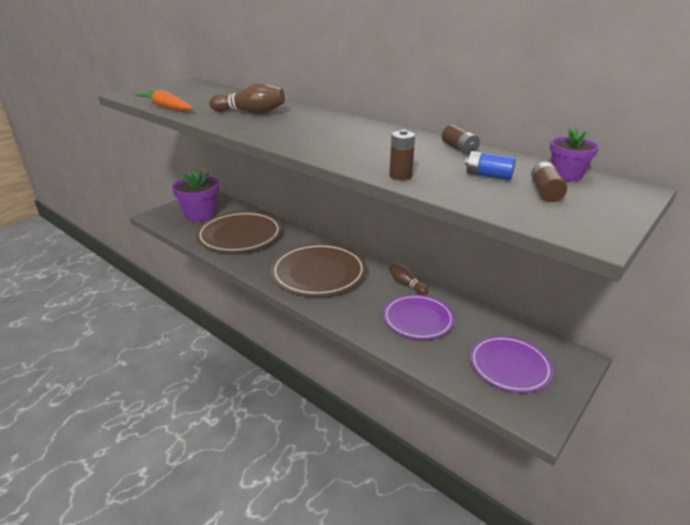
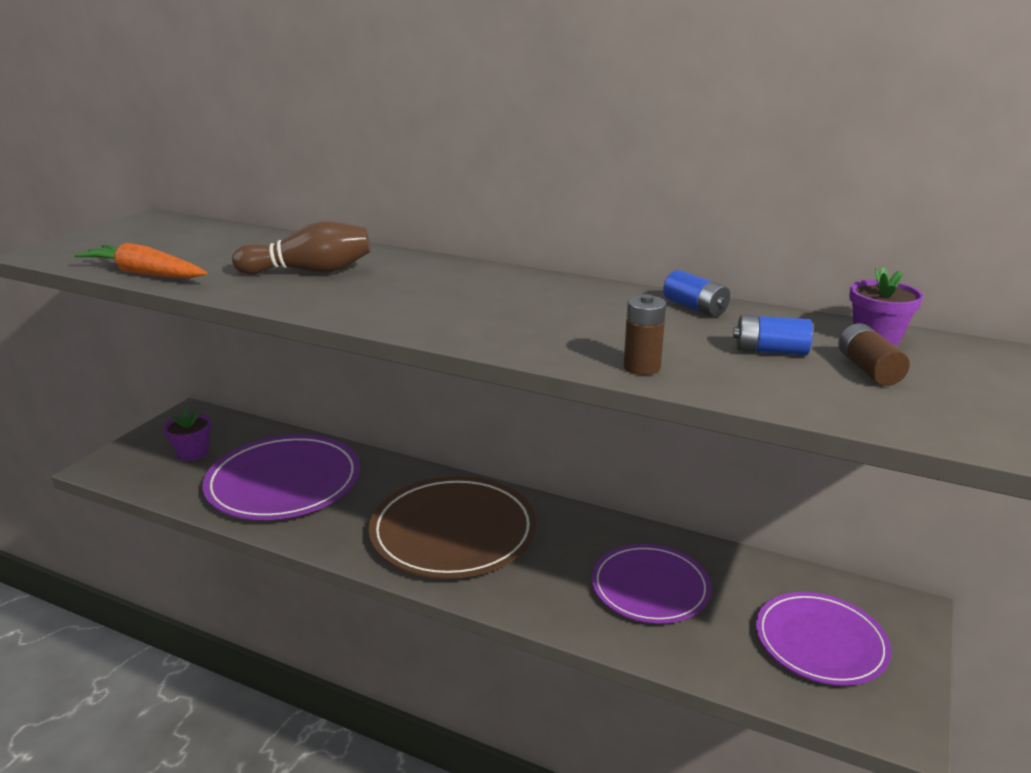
camera: 15 degrees left, 5 degrees down
purple flower pot [172,168,219,222] -> purple flower pot [163,408,211,461], size x0.55
brown plate [196,211,282,253] -> purple plate [203,435,360,520]
brown bowling pin [389,263,428,295] -> none
brown battery [442,124,480,155] -> blue battery [663,270,730,317]

